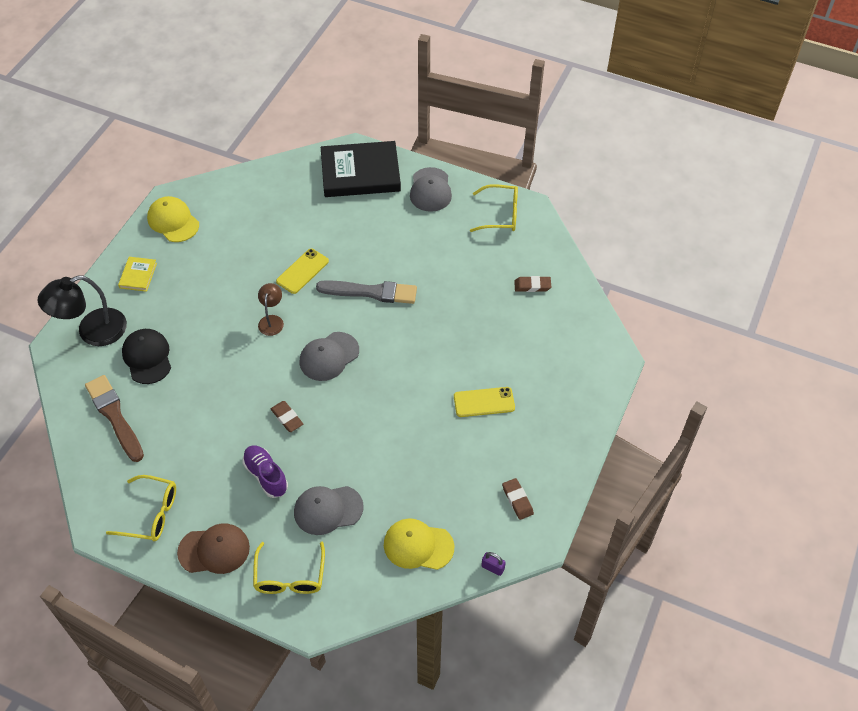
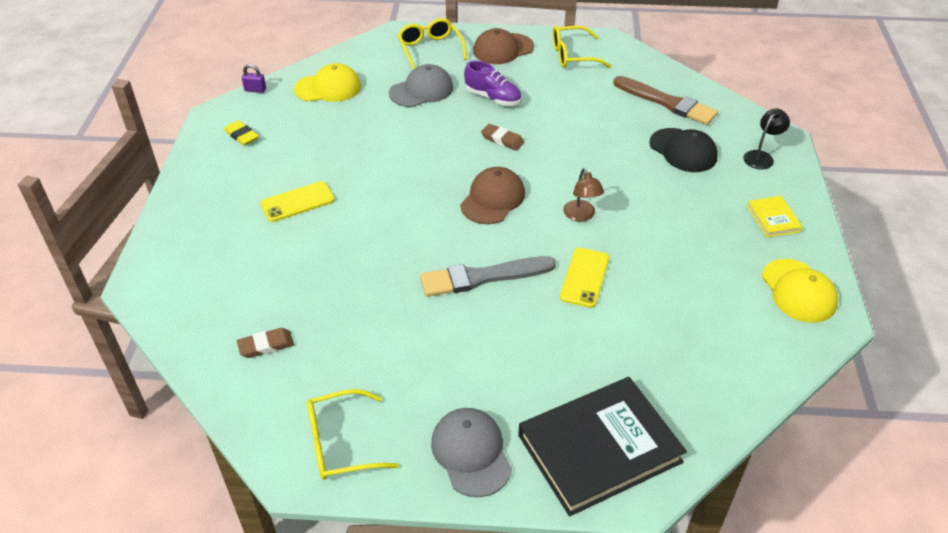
camera: 160 degrees right, 10 degrees down
black lamp [38,275,127,346] -> black lamp [743,109,790,169], size x0.54
yellow cap [147,196,199,242] -> yellow cap turned 45 degrees clockwise [762,259,838,323]
grey cap [300,332,359,381] -> brown cap [460,167,525,224]
brown eraser [502,478,534,520] -> yellow eraser [224,120,259,146]

